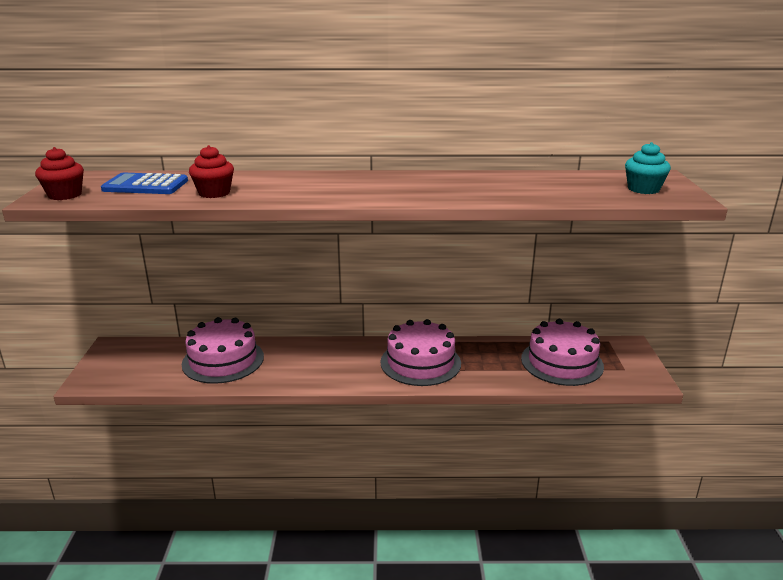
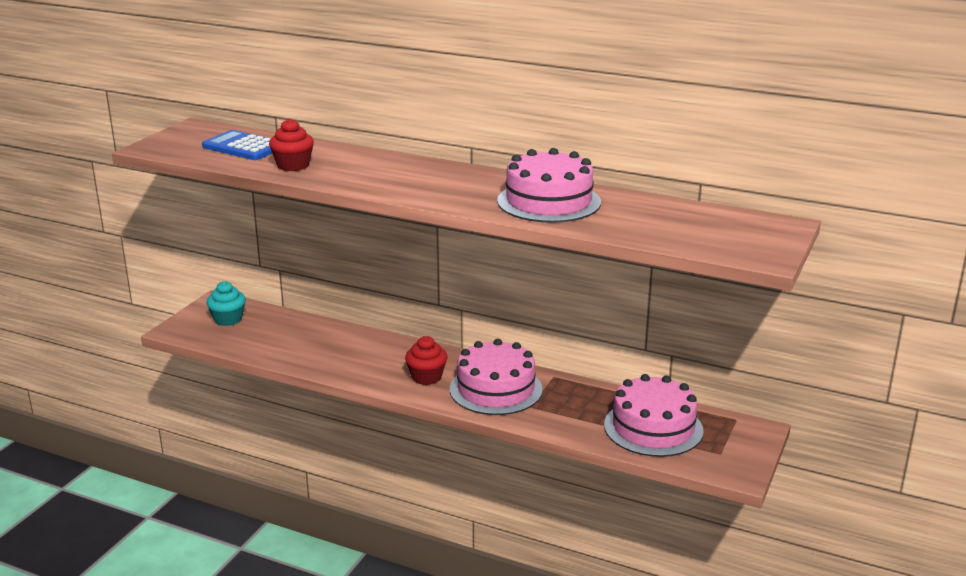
camera: 25 degrees right, 0 degrees up
red cupcake [35,147,84,200] -> red cupcake moved to [405,336,447,385]
pink cake [182,317,264,384] -> pink cake moved to [497,148,601,223]
turquoise cupcake [625,142,671,194] -> turquoise cupcake moved to [206,281,246,326]

